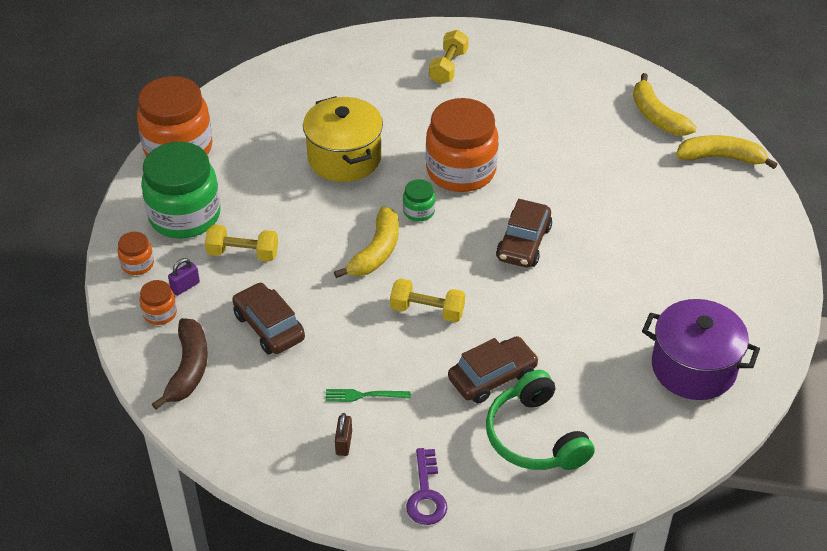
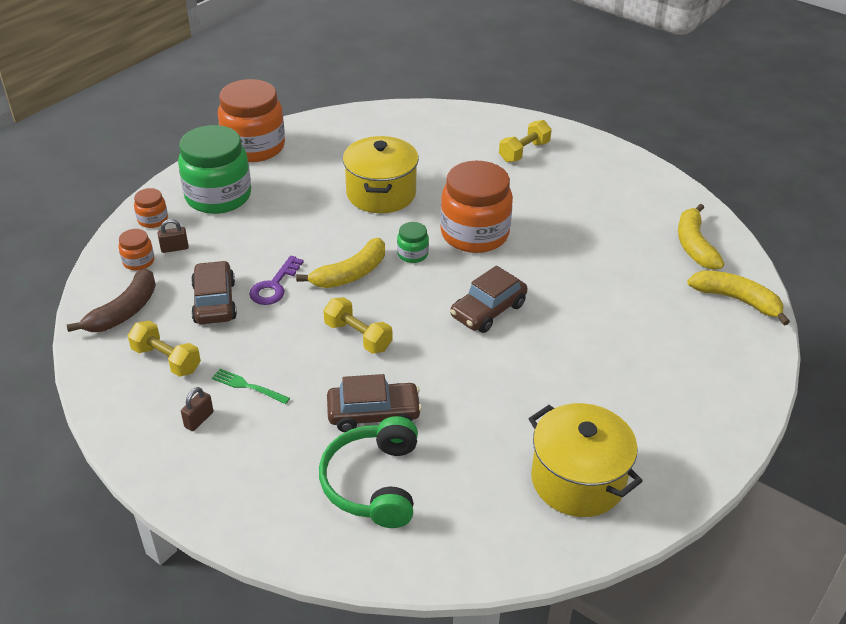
camera: 25 degrees right, 5 degrees down
purple padlock [168,258,200,296] -> brown padlock [158,219,189,253]
yellow dumbbell [205,225,278,262] -> yellow dumbbell moved to [127,321,201,377]
purple key [406,448,447,525] -> purple key moved to [249,256,304,305]
purple pot [642,299,760,400] -> yellow pot [529,403,643,517]

